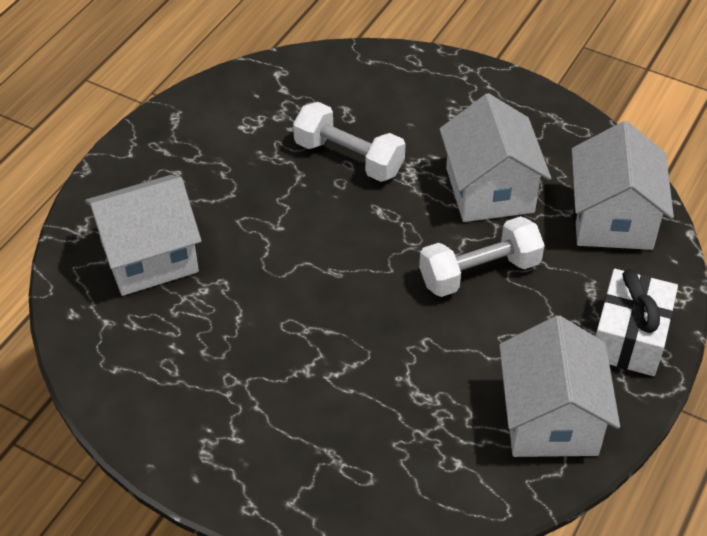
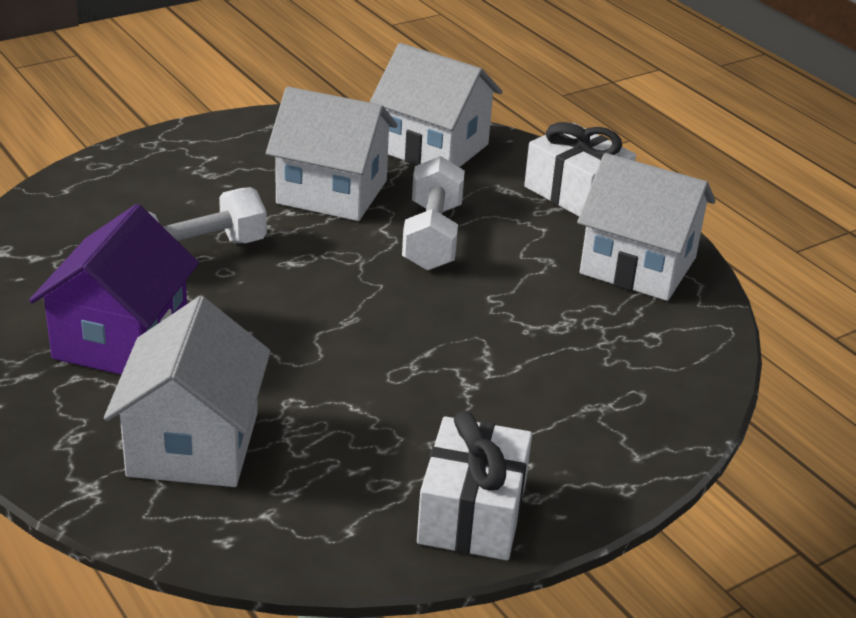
camera: 65 degrees left, 15 degrees down
none -> purple house [29,204,199,375]
none -> white gift [417,411,532,560]

